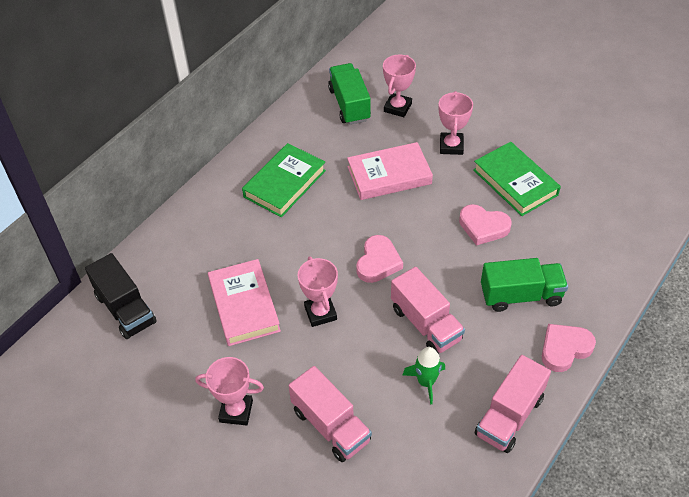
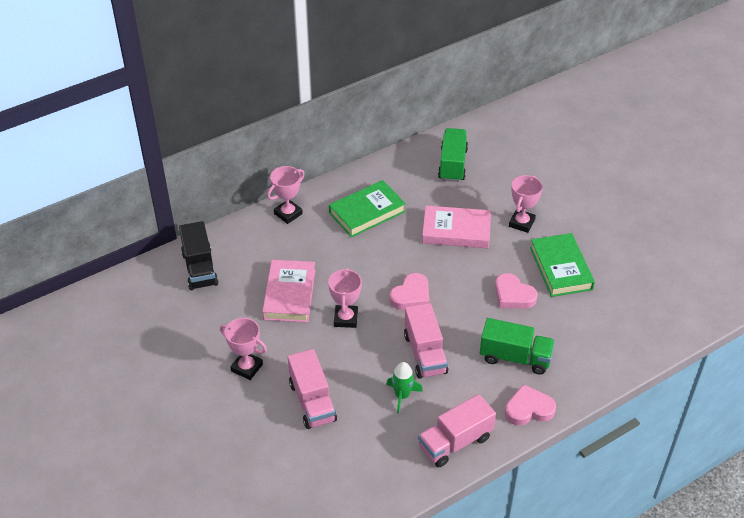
camera: 20 degrees right, 5 degrees down
pink trophy [383,55,416,117] -> pink trophy moved to [267,166,305,224]

